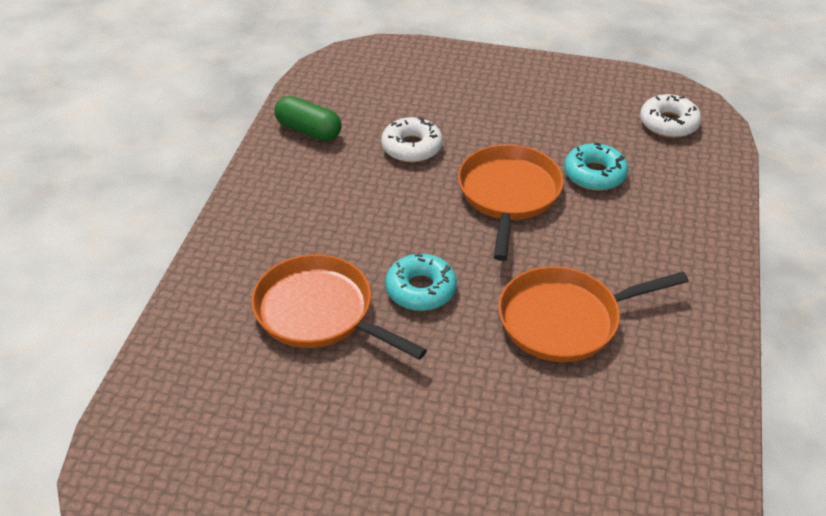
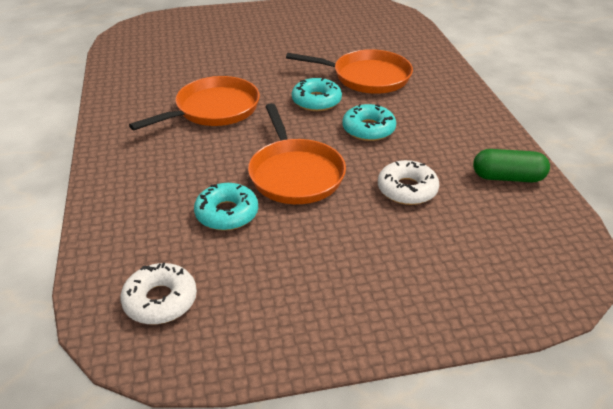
camera: 155 degrees right, 5 degrees down
none -> turquoise donut [342,104,396,141]

